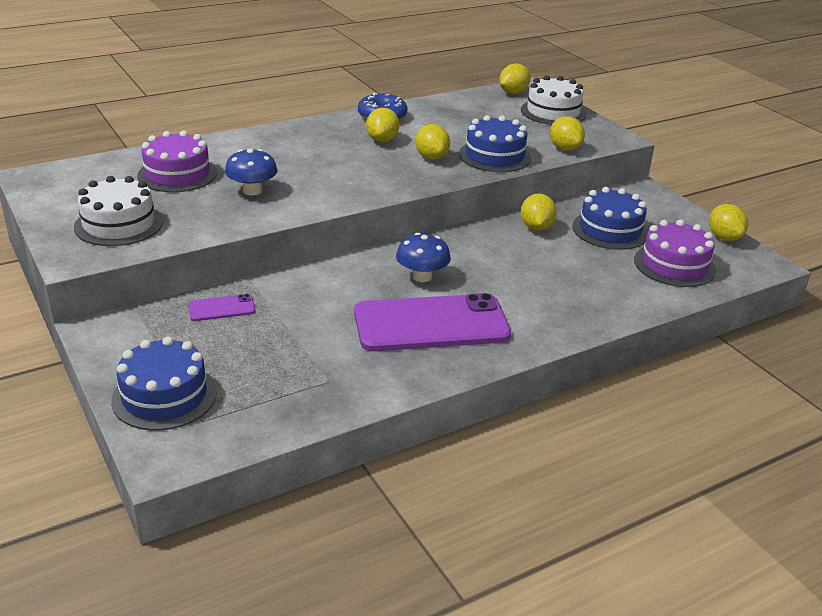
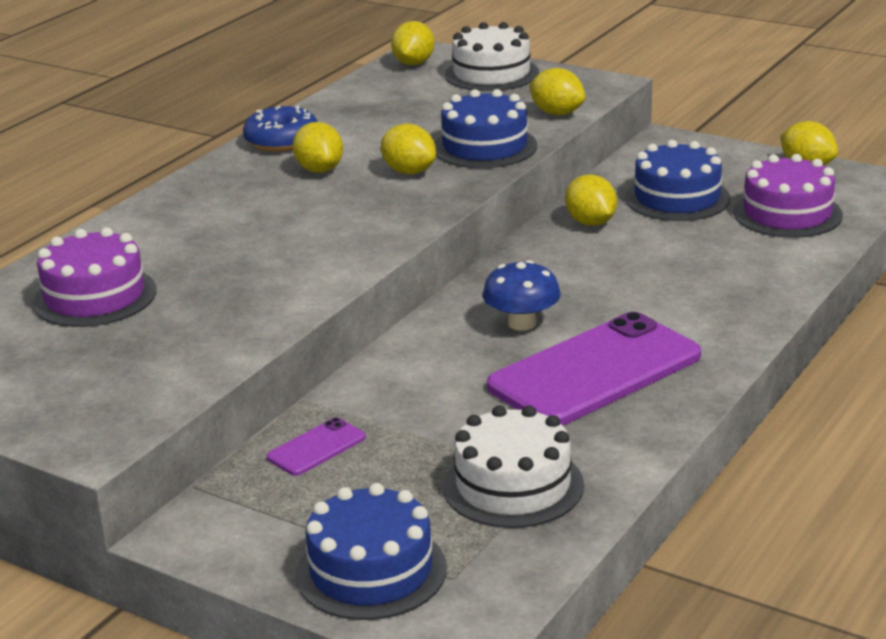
camera: 25 degrees left, 5 degrees down
white cake [74,176,163,246] -> white cake moved to [443,405,584,528]
blue mushroom [225,149,278,195] -> none

